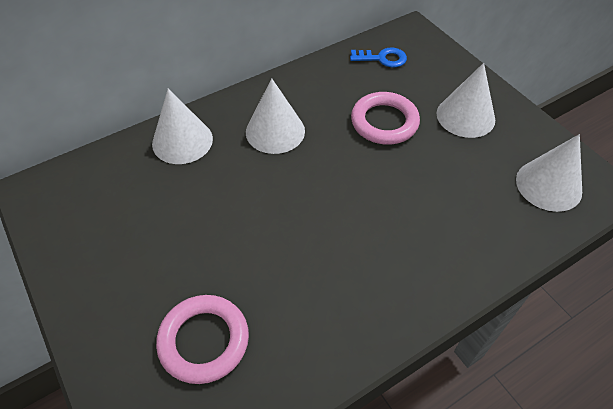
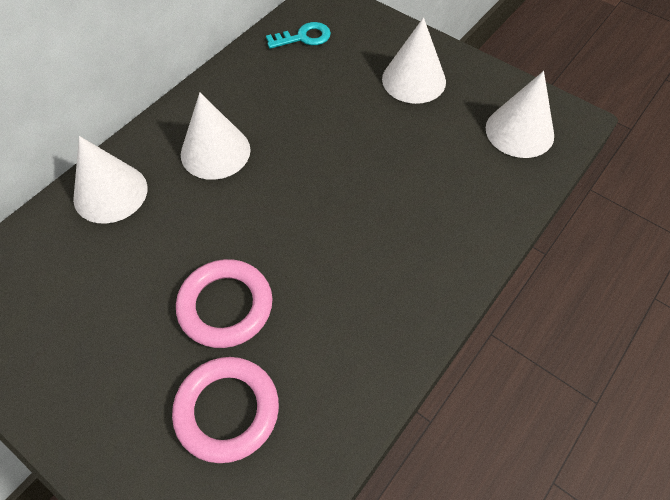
camera: 20 degrees left, 5 degrees up
blue key [350,48,407,67] -> turquoise key [266,22,331,49]
pink ring [351,92,420,145] -> pink ring moved to [176,259,272,348]

